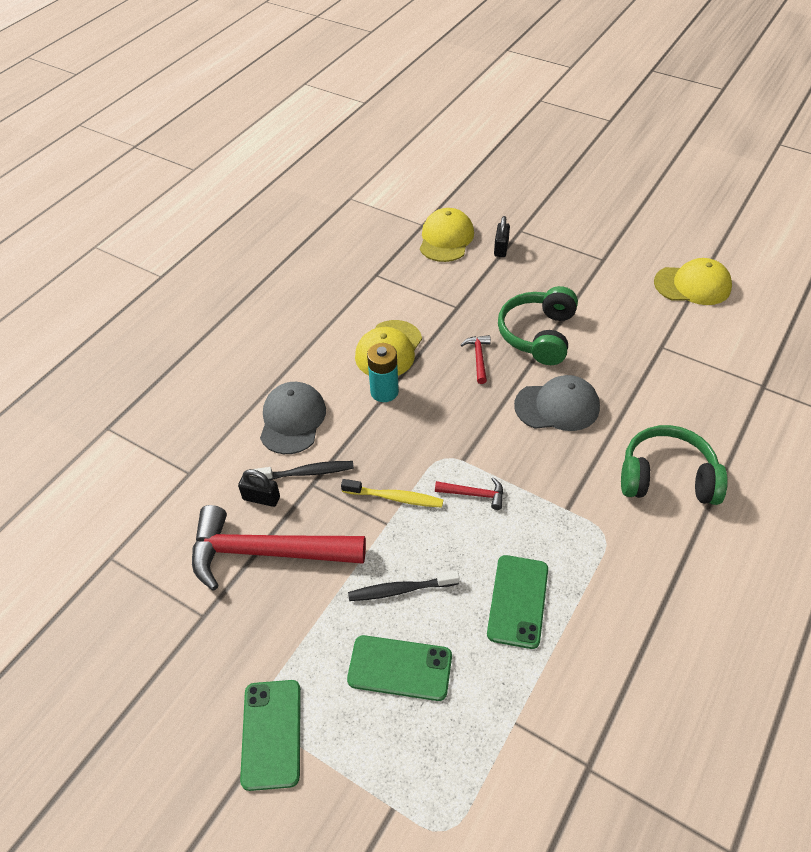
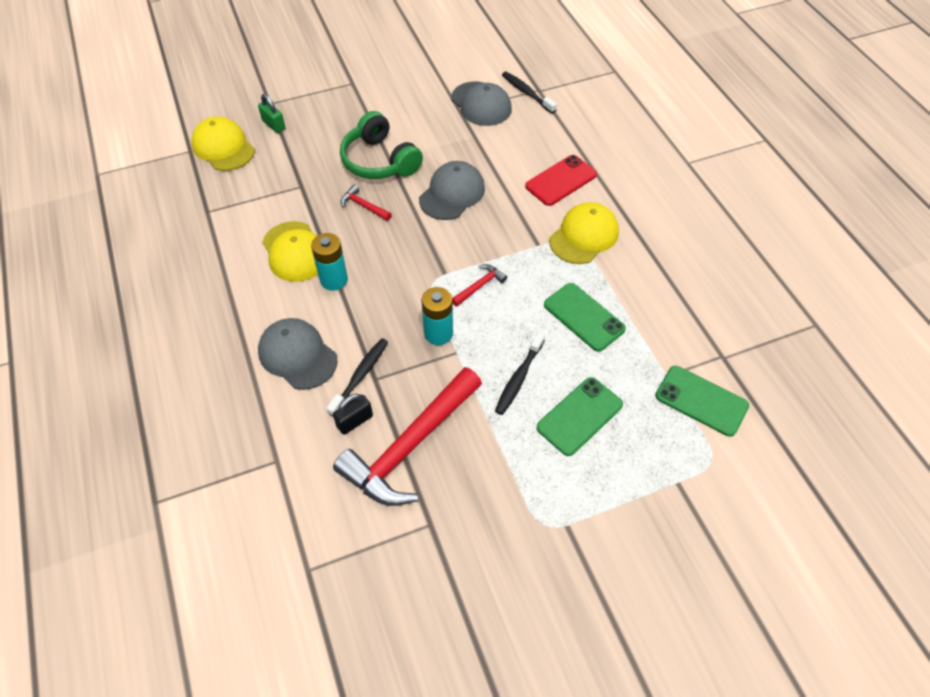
camera: 55 degrees left, 5 degrees up
green phone [240,680,301,791] -> green phone moved to [655,366,749,437]
yellow toothbrush [341,479,443,508] -> turquoise battery [422,287,453,345]
black padlock [494,216,510,257] -> green padlock [258,94,286,133]
green headphones [621,425,728,505] -> red phone [525,155,597,206]
yellow cap [654,258,732,305] -> yellow cap moved to [549,202,619,264]
none -> grey cap [451,81,512,126]
none -> black toothbrush [502,72,557,114]

